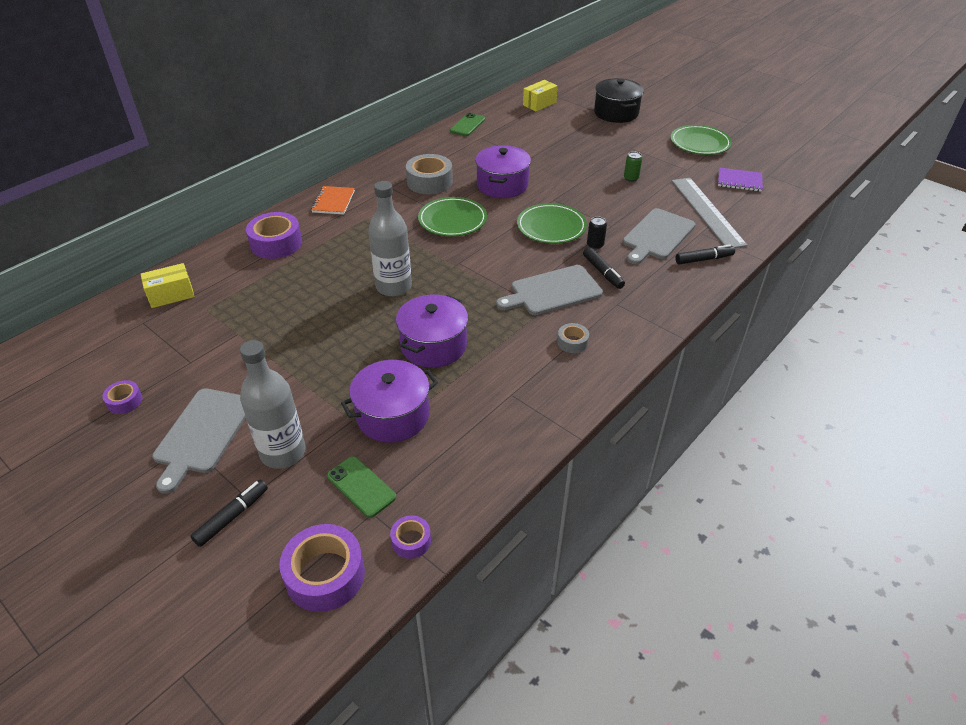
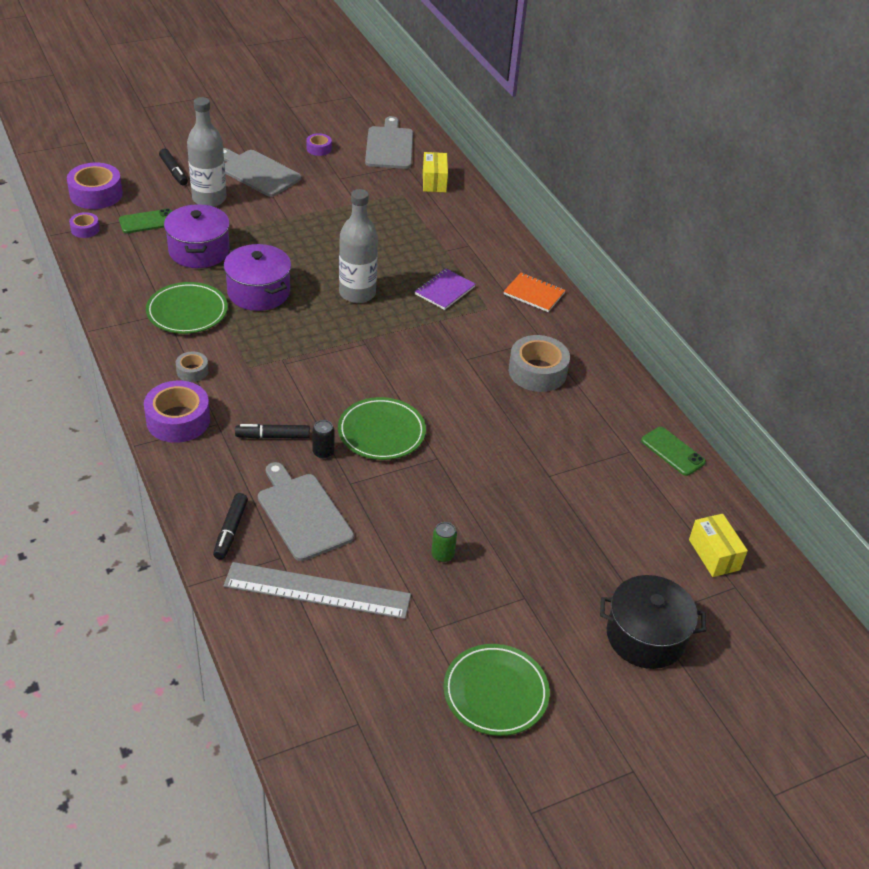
camera: 110 degrees right, 0 degrees up
purple tape [246,212,302,259] -> purple tape moved to [144,381,210,443]
green plate [418,197,487,237] -> green plate moved to [146,282,228,334]
purple pot [475,145,531,198] -> none
grey cutting board [496,265,603,315] -> grey cutting board moved to [365,116,413,169]
purple notebook [718,168,763,192] -> purple notebook moved to [415,269,475,310]

